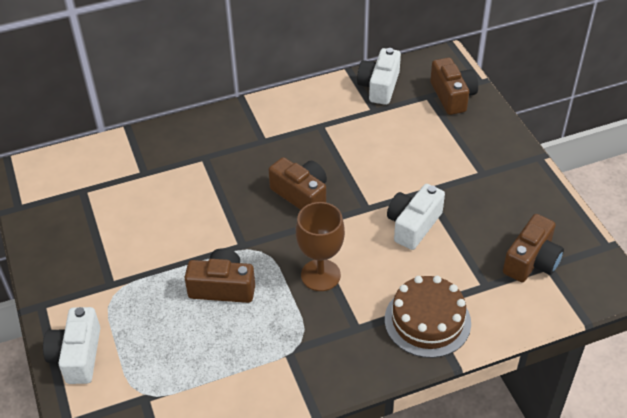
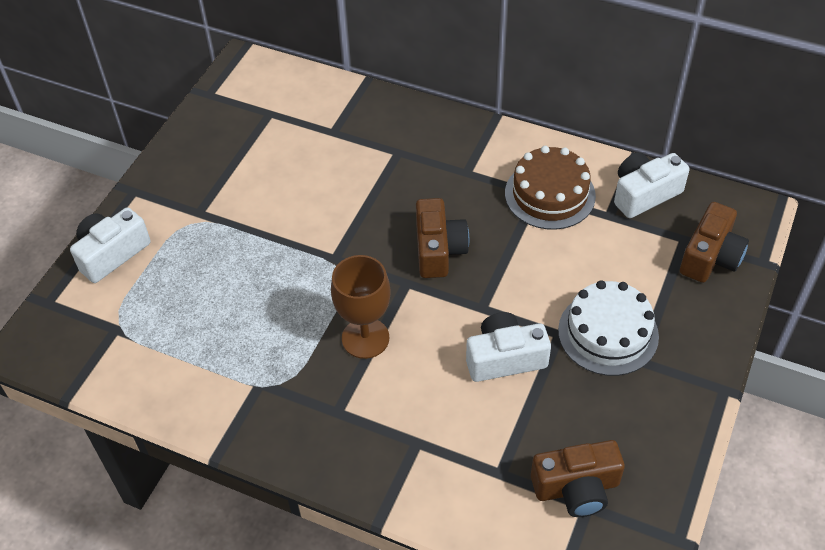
camera: 45 degrees right, 5 degrees up
brown camera [184,248,255,303] -> none
brown cake [385,276,471,358] -> brown cake moved to [505,146,596,230]
none -> white cake [558,280,659,376]

